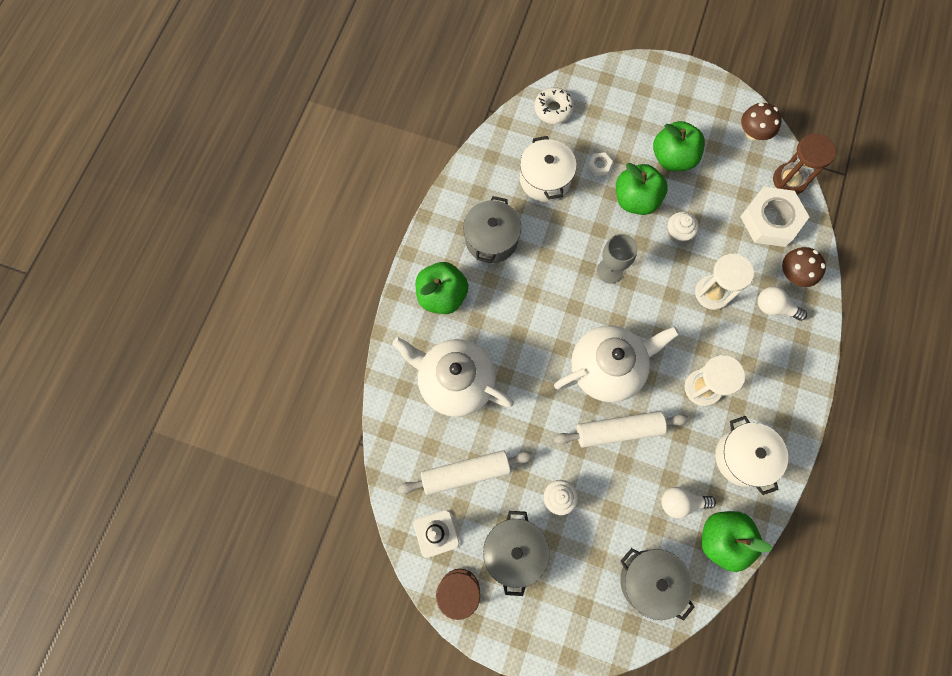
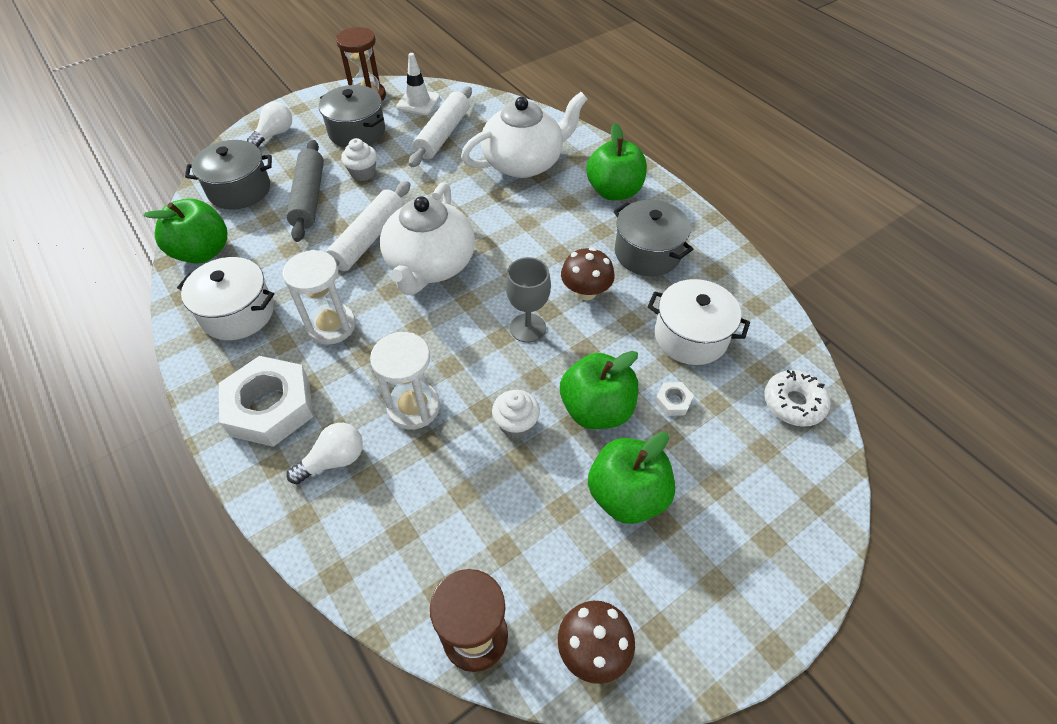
camera: 125 degrees right, 20 degrees down
white light bulb [661,487,716,519] -> white light bulb moved to [247,102,292,147]
white nut [740,187,809,247] -> white nut moved to [219,356,313,447]
brown mushroom [782,247,826,287] -> brown mushroom moved to [561,247,614,300]
none -> grey rolling pin [286,140,324,242]

